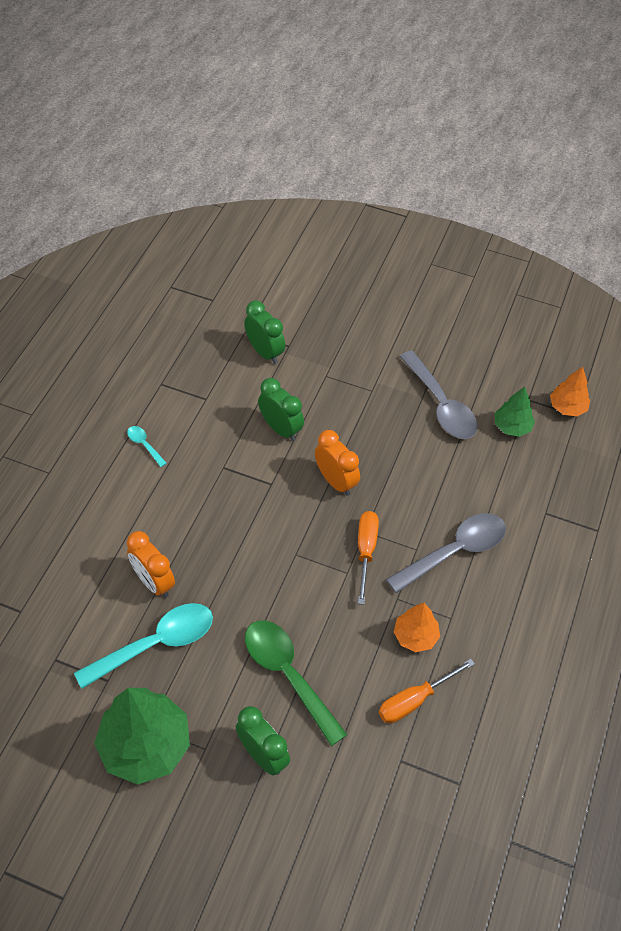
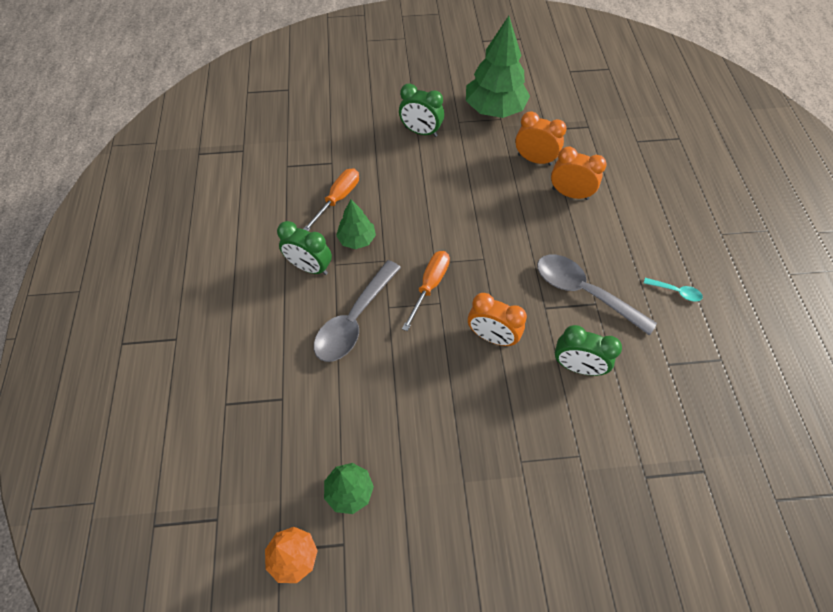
camera: 155 degrees right, 5 degrees up
turquoise spoon [74,603,213,689] -> orange clock [515,111,567,166]
green clock [244,301,285,364] -> green clock moved to [277,221,332,275]
green spoon [245,620,347,746] -> none
orange screwdriver [358,511,379,605] -> orange screwdriver turned 135 degrees counterclockwise [402,251,450,331]
orange tree [394,603,440,652] -> green tree [336,199,376,249]
grey spoon [400,351,478,439] -> grey spoon moved to [537,255,657,335]

